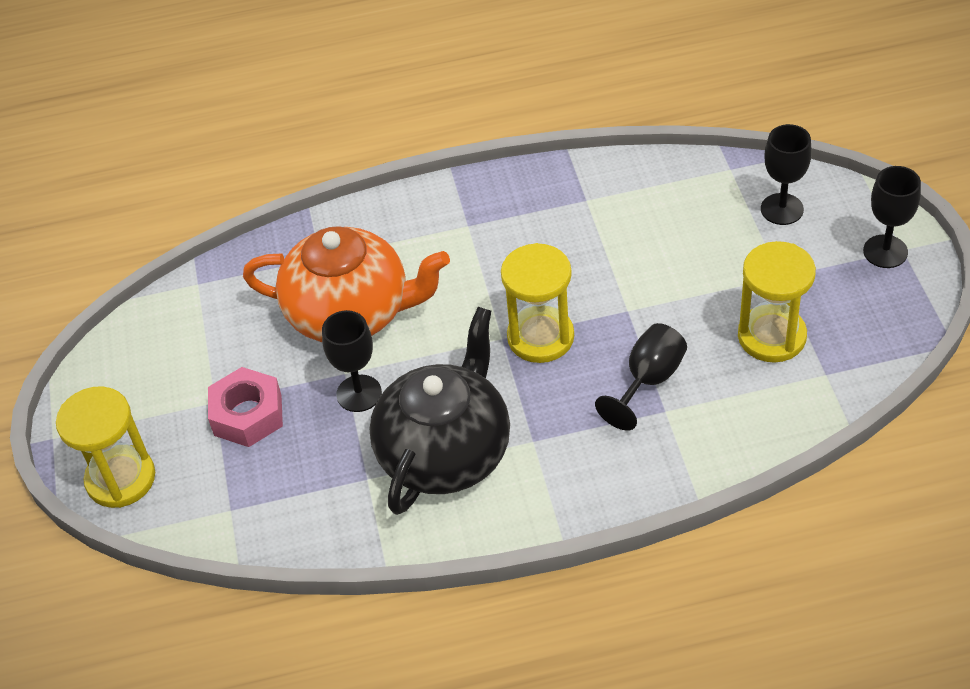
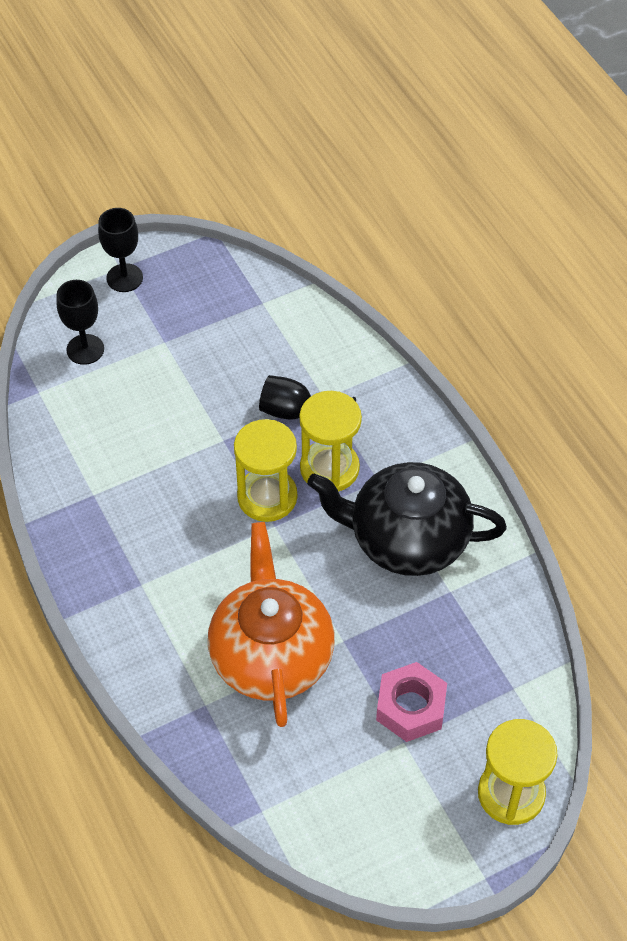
camera: 110 degrees left, 5 degrees up
black goblet [322,310,382,412] -> none
yellow hourglass [738,241,816,363] -> yellow hourglass moved to [299,391,362,492]

